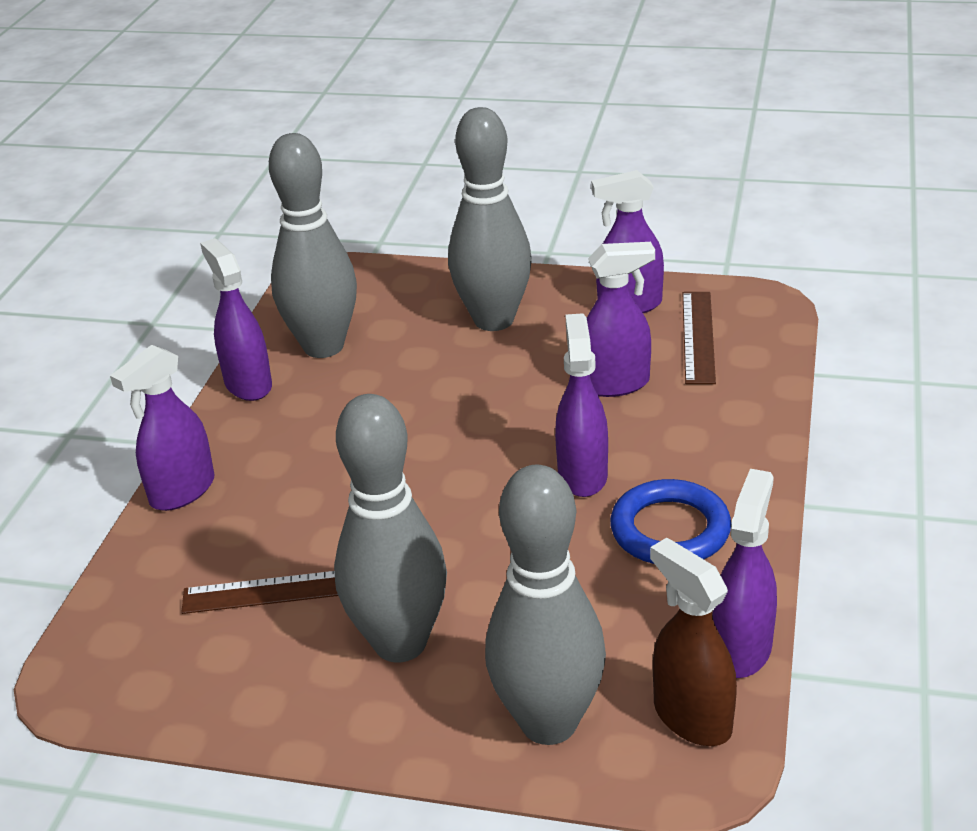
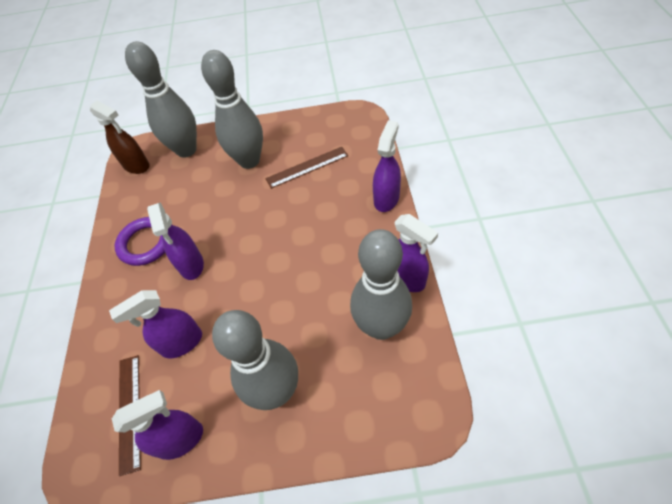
camera: 165 degrees right, 20 degrees up
blue ring [610,479,731,564] -> purple ring [115,217,165,266]
purple spray bottle [712,469,777,678] -> none

